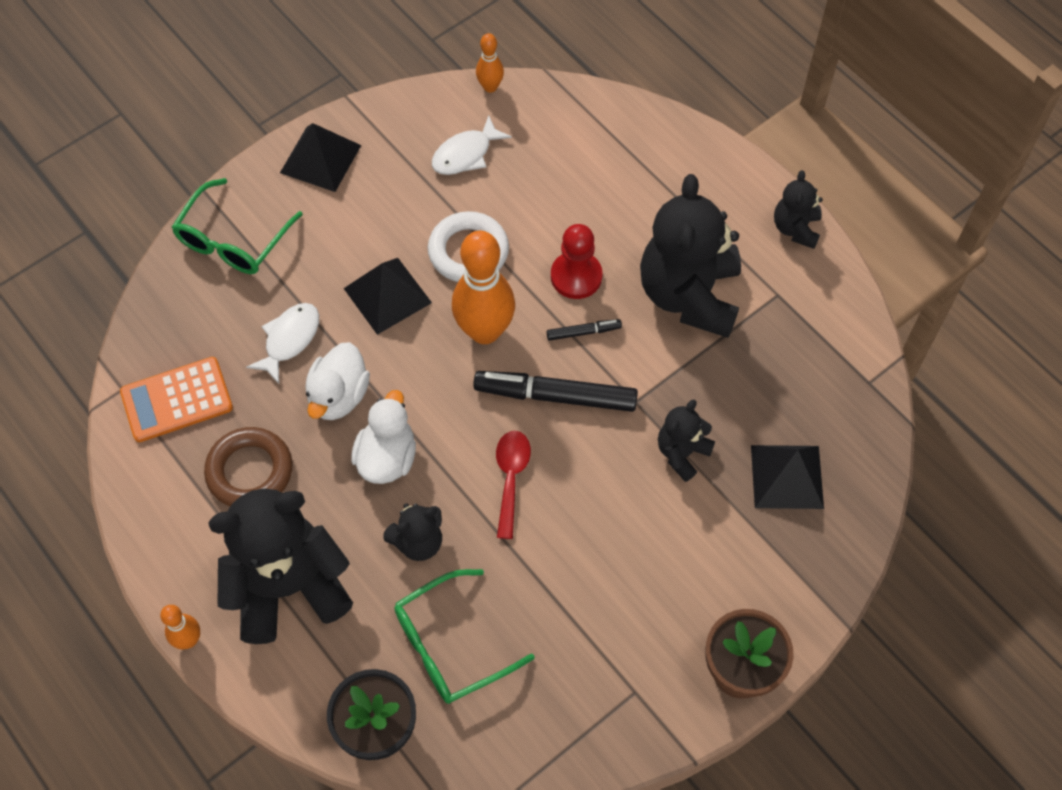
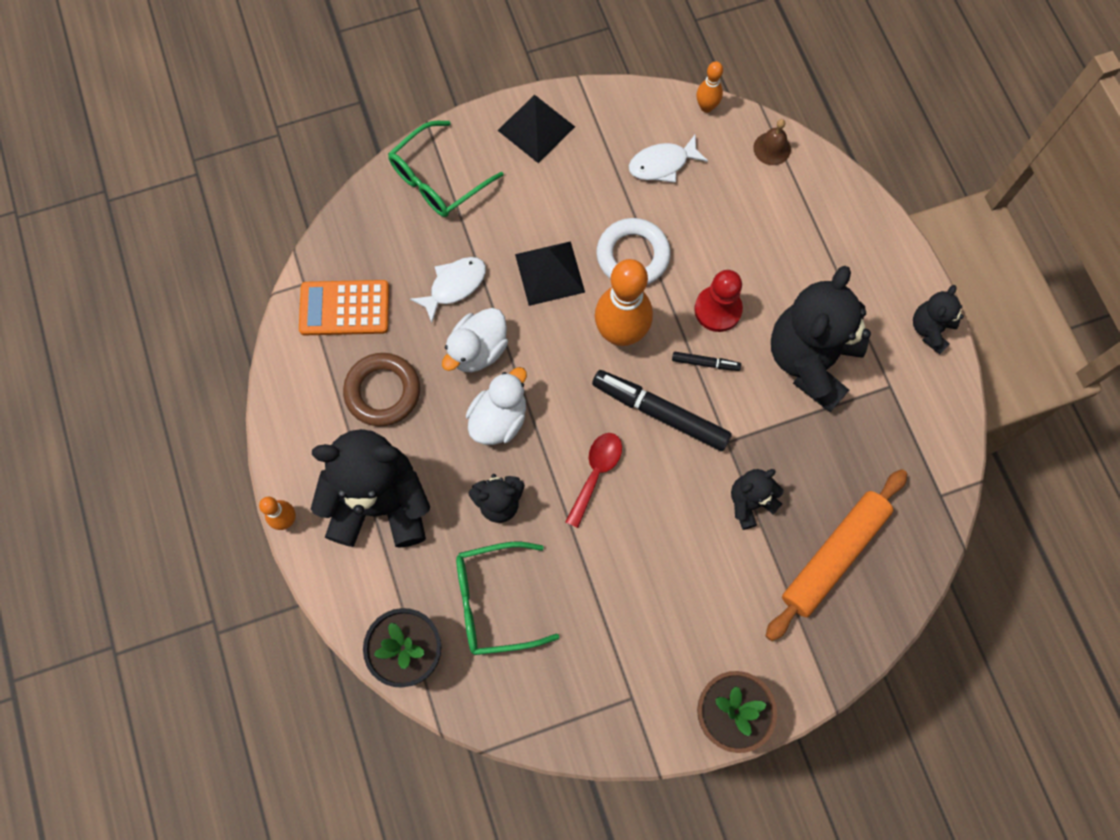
camera: 20 degrees right, 10 degrees up
black pyramid [751,445,824,509] -> orange rolling pin [766,469,907,641]
none -> brown bell [753,119,791,165]

